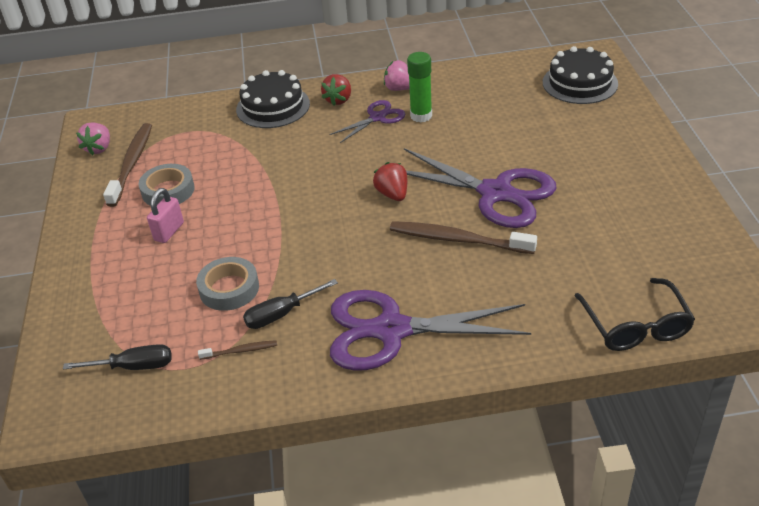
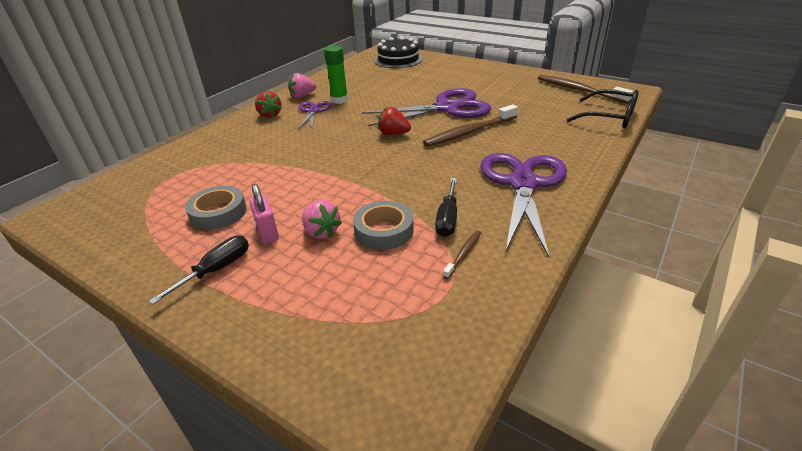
camera: 50 degrees left, 5 degrees down
black screwdriver [63,344,172,370] -> black screwdriver moved to [149,235,249,304]
pink strawberry [76,122,110,155] -> pink strawberry moved to [302,200,342,239]
brown toothbrush [103,123,152,207] -> brown toothbrush moved to [538,75,634,104]
black cake [236,70,310,128] -> none
purple scissors [330,290,531,371] -> purple scissors turned 150 degrees clockwise [480,153,567,257]

